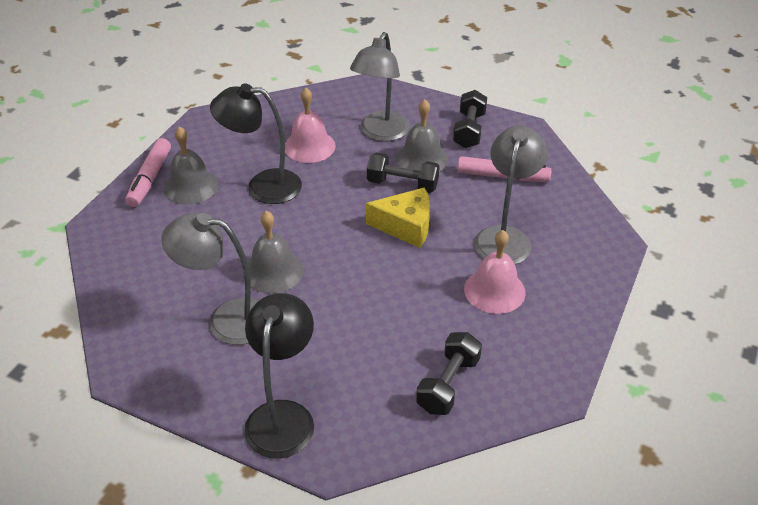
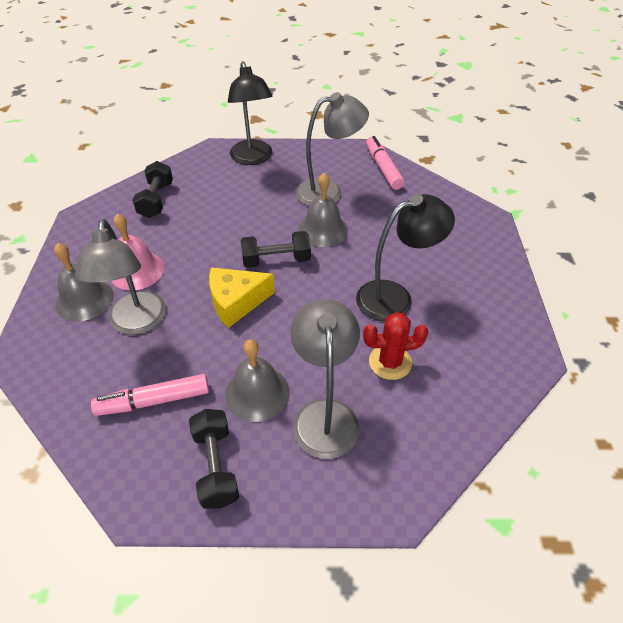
camera: 155 degrees right, 5 degrees up
pink marker [125,138,171,207] -> pink marker moved to [366,136,404,190]
grey bell [164,127,218,205] -> grey bell moved to [54,243,114,321]
pink bell [285,88,336,163] -> red cactus [363,312,428,380]
black dumbbell [367,152,440,193] -> black dumbbell moved to [241,231,311,268]

